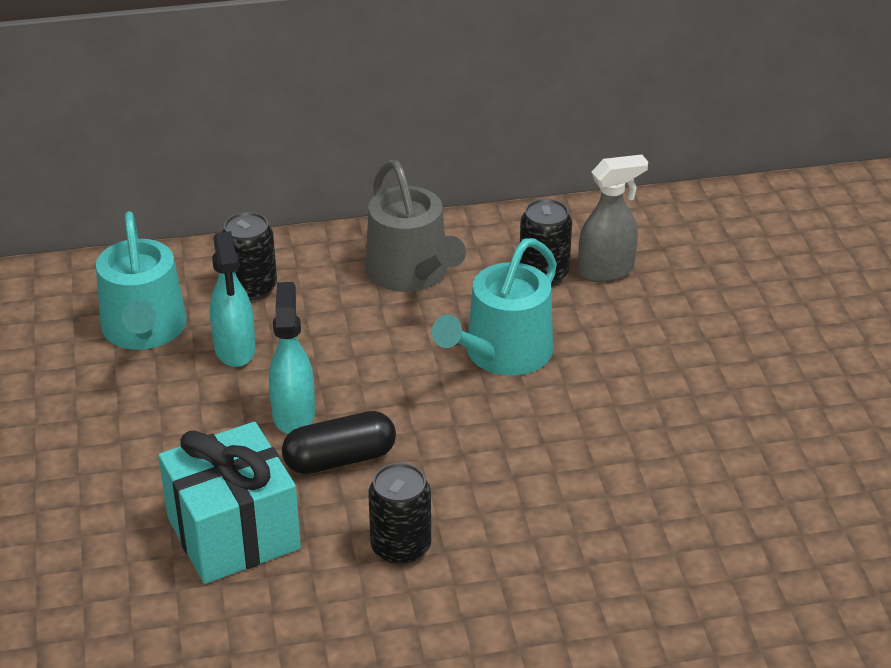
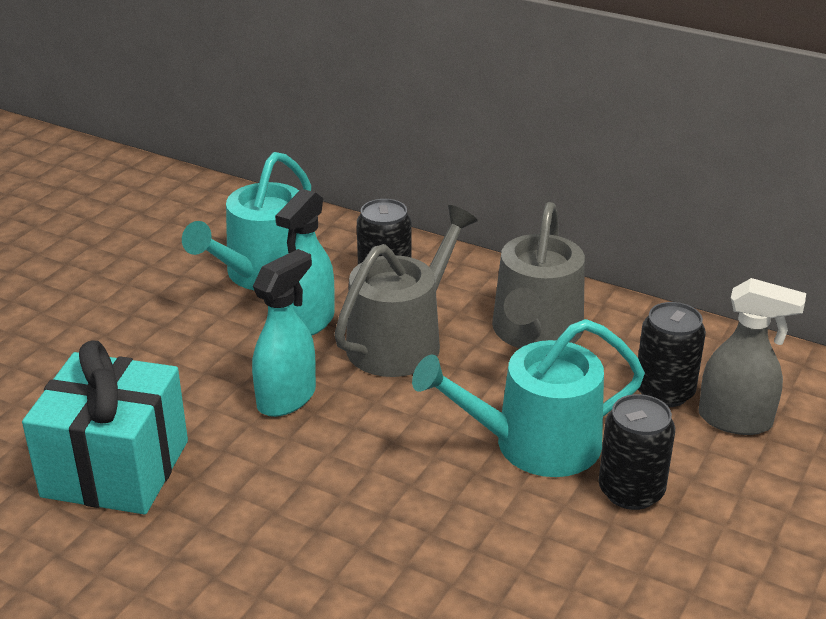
camera: 40 degrees right, 5 degrees down
black capsule [282,411,396,474] -> none
black can [368,463,431,565] -> black can moved to [598,394,675,510]
none -> grey watering can [334,205,478,377]

